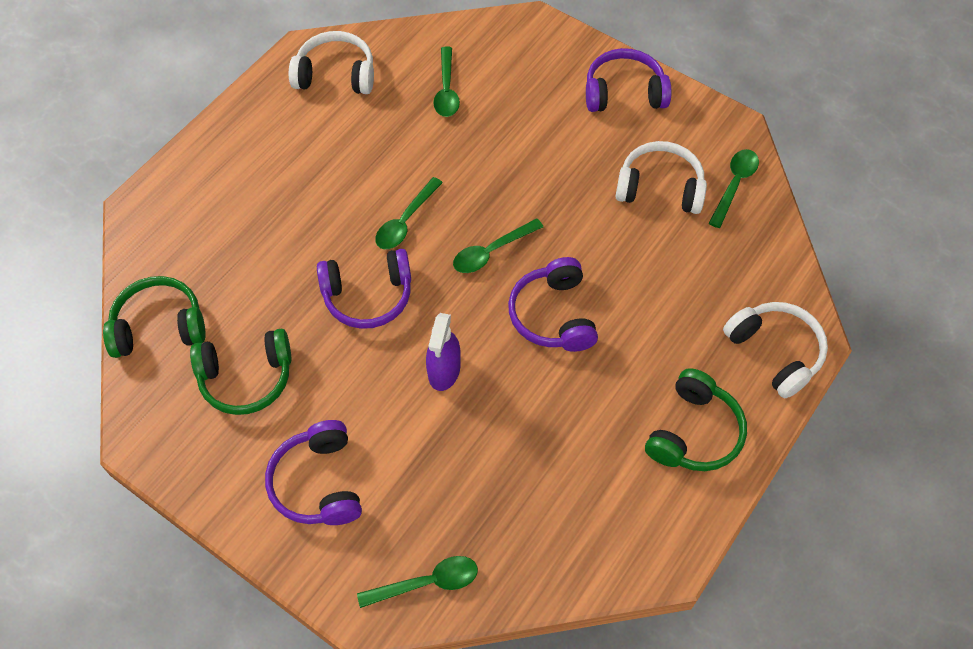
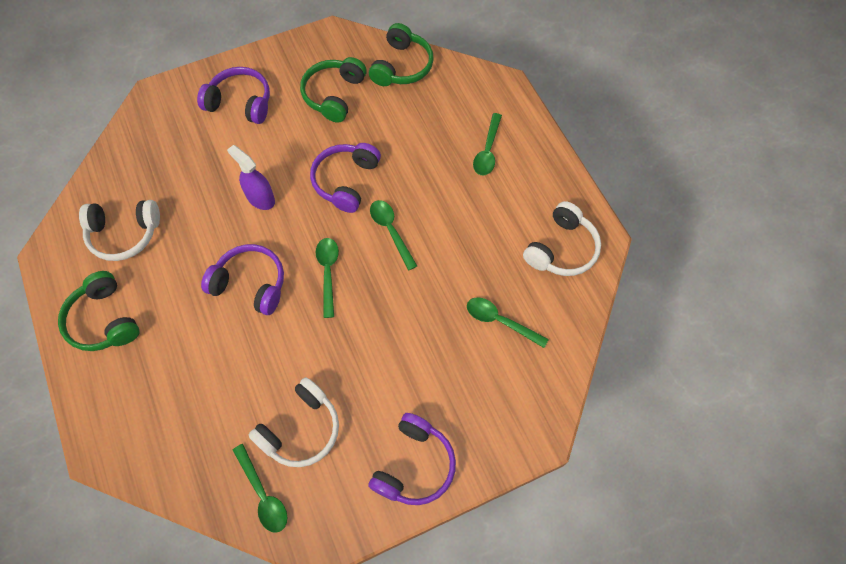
camera: 120 degrees right, 5 degrees up
green spoon [357,556,478,608] -> green spoon moved to [473,113,502,175]
white headphones [723,302,828,398] -> white headphones moved to [79,200,160,261]

